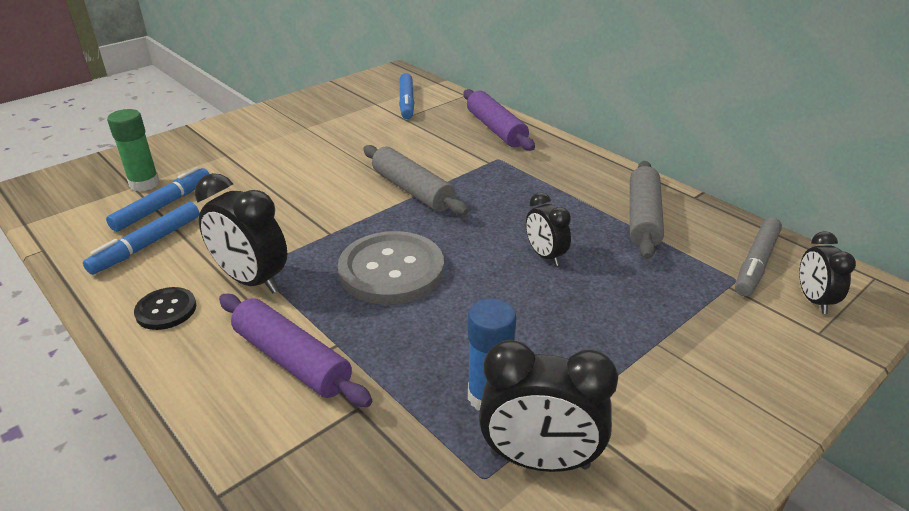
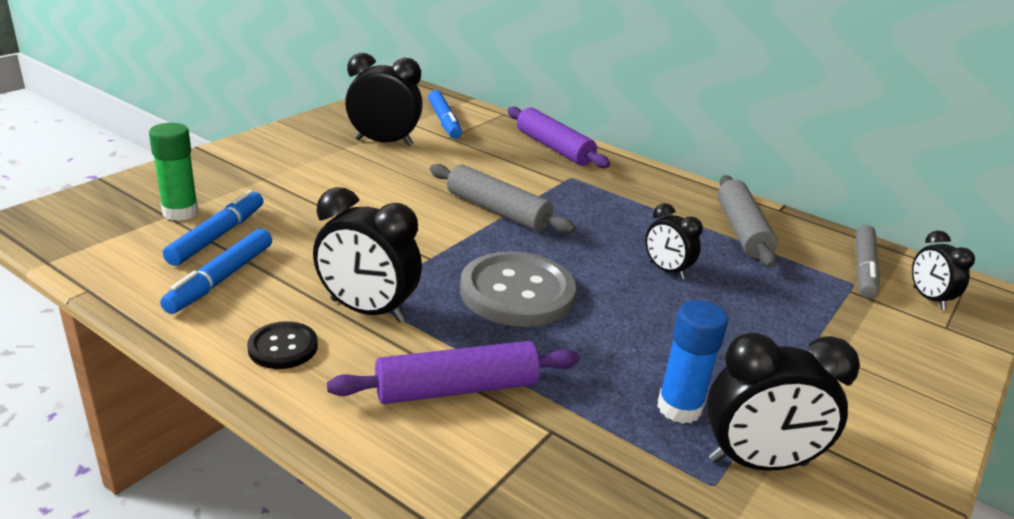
camera: 15 degrees left, 5 degrees down
purple rolling pin [219,294,372,407] -> purple rolling pin turned 45 degrees counterclockwise [327,341,579,404]
none -> black clock [345,53,423,146]

